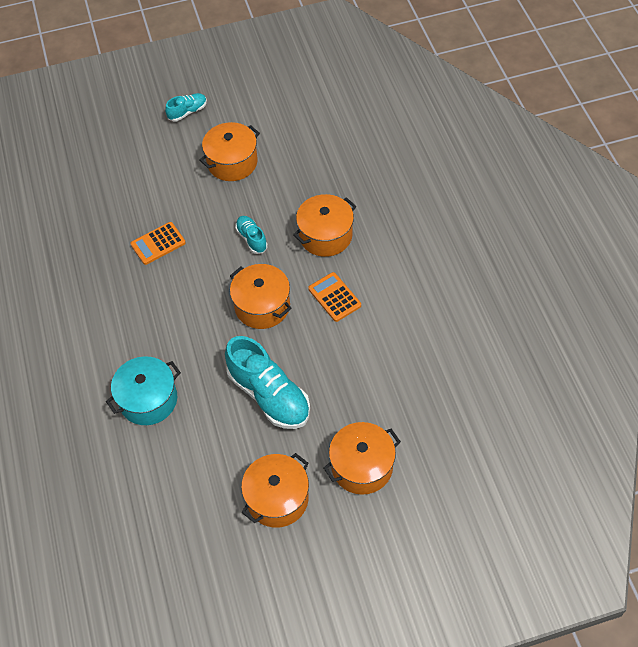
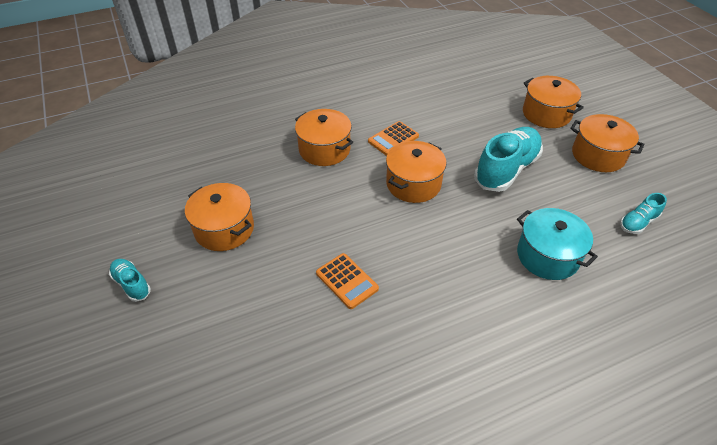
camera: 100 degrees left, 10 degrees down
turquoise shoe [235,216,268,254] -> turquoise shoe moved to [620,193,667,234]

